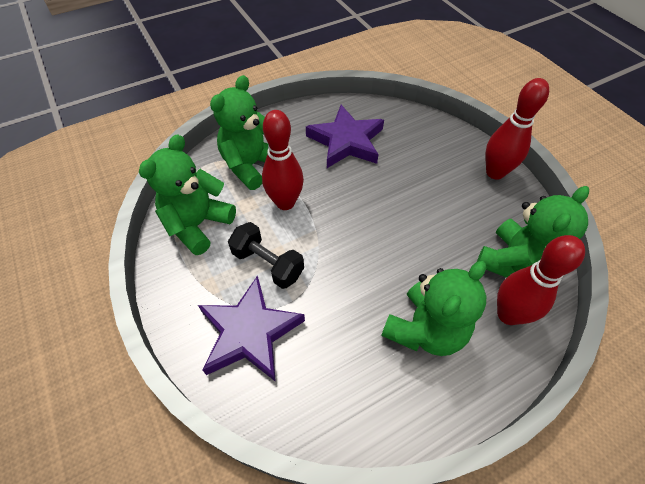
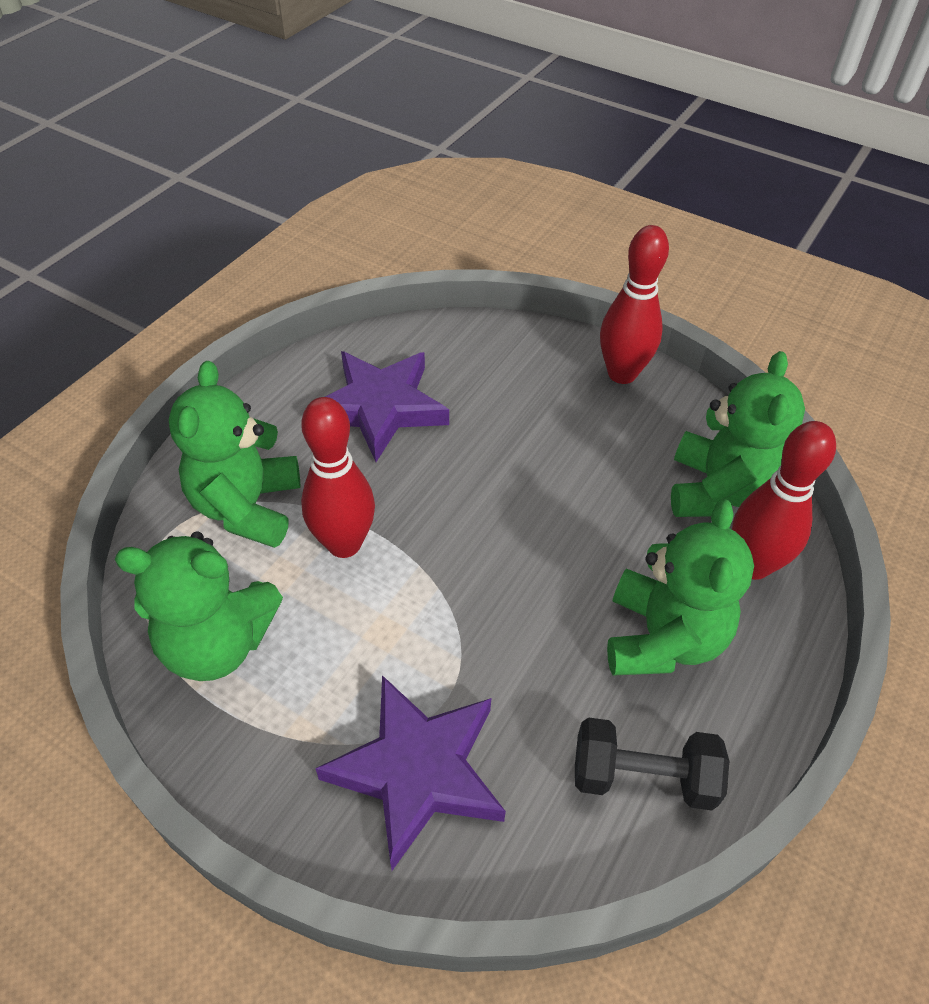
camera: 30 degrees left, 5 degrees down
green teddy bear [139,134,236,255] -> green teddy bear turned 90 degrees counterclockwise [115,531,283,681]
black dumbbell [228,222,304,289] -> black dumbbell moved to [575,717,729,811]

